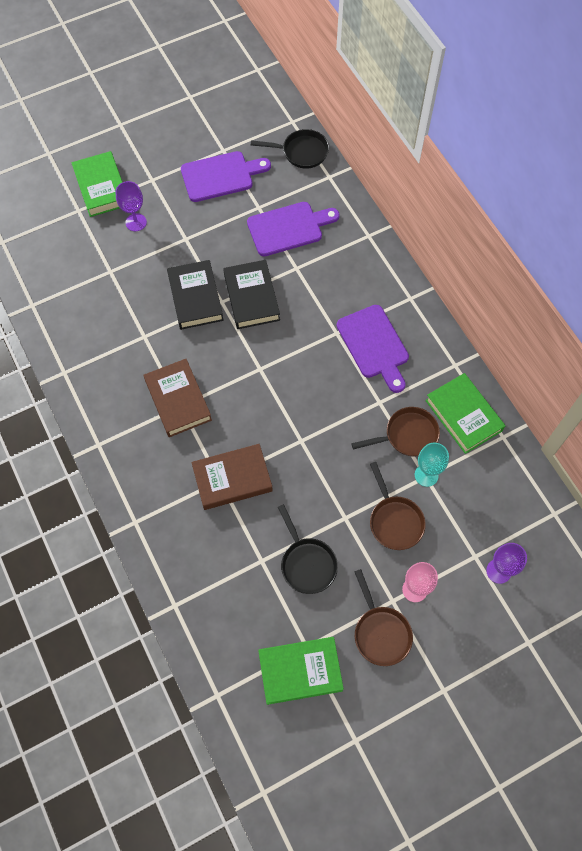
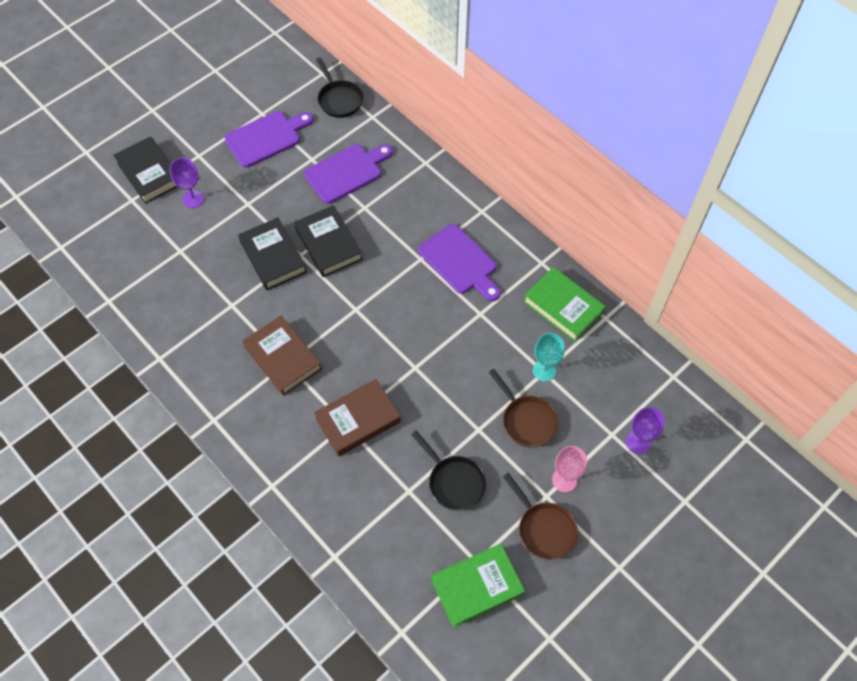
camera: 15 degrees left, 5 degrees down
green book [71,151,123,217] -> black book [113,136,177,204]
black pan [251,129,329,169] -> black pan turned 75 degrees clockwise [316,57,363,118]
brown pan [351,407,440,456] -> none

